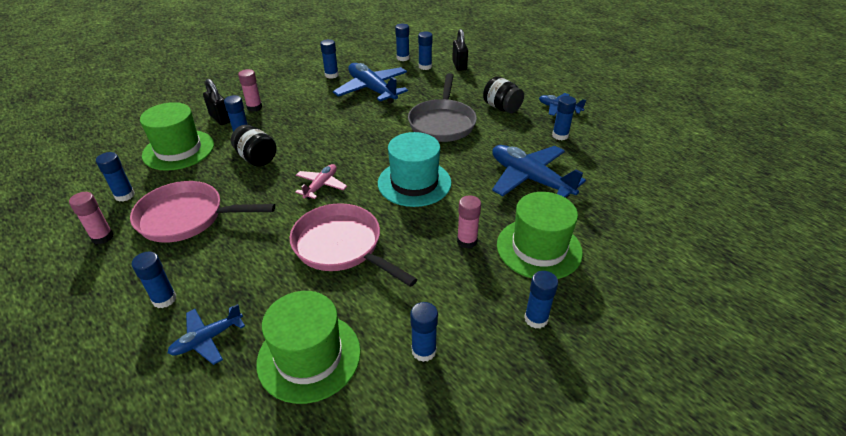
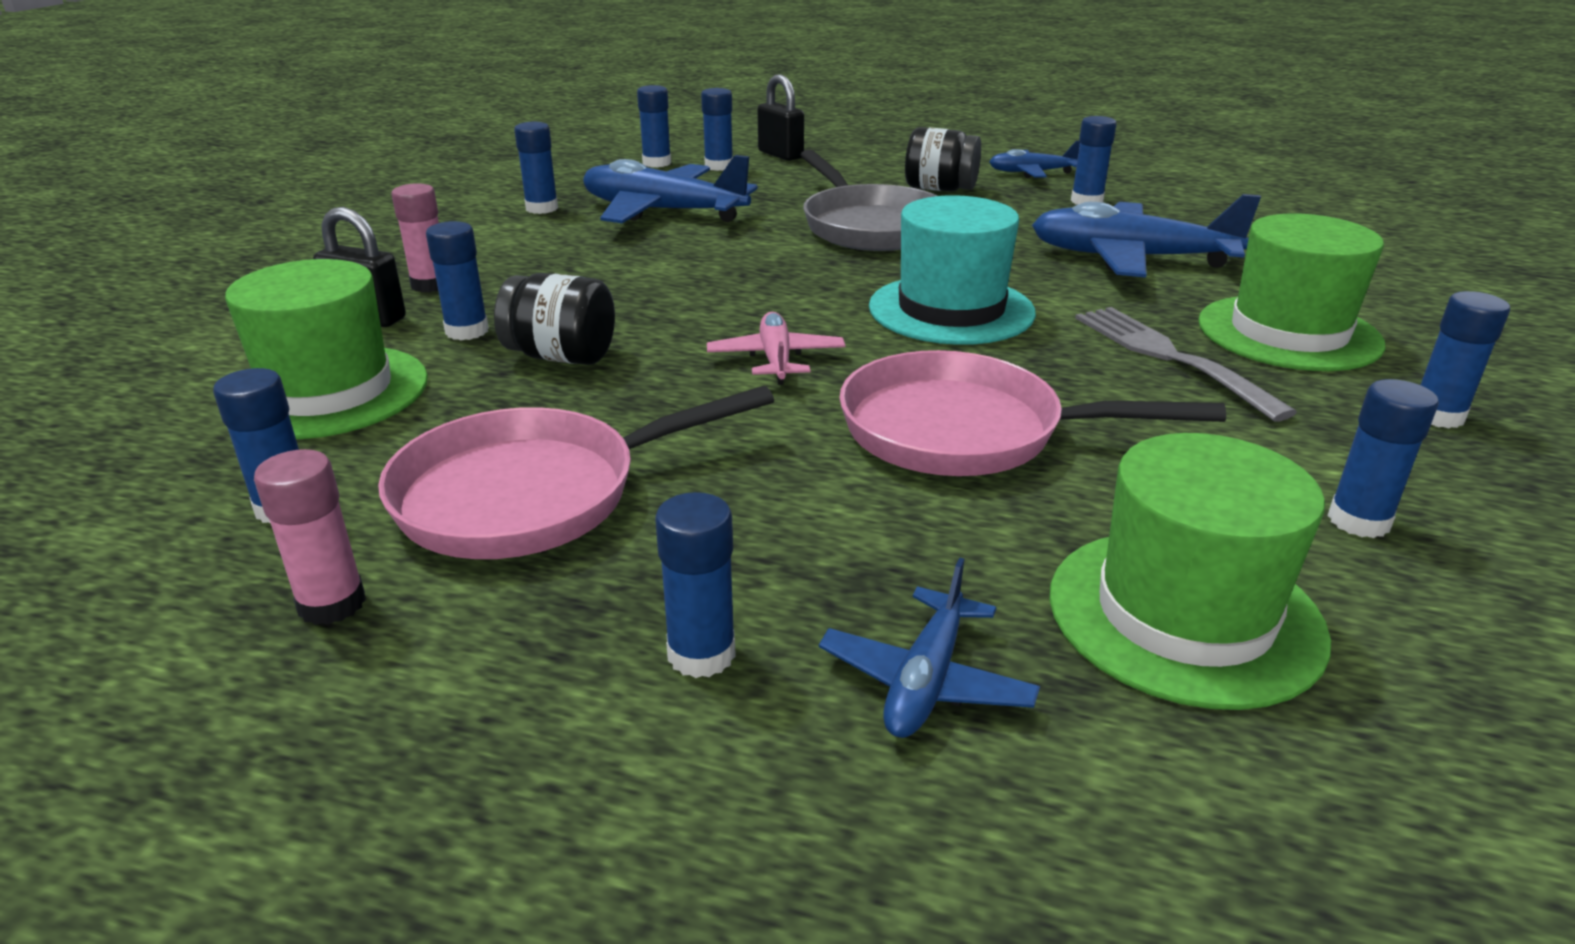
camera: 30 degrees left, 10 degrees down
pink glue stick [457,195,481,248] -> grey fork [1075,307,1297,422]

